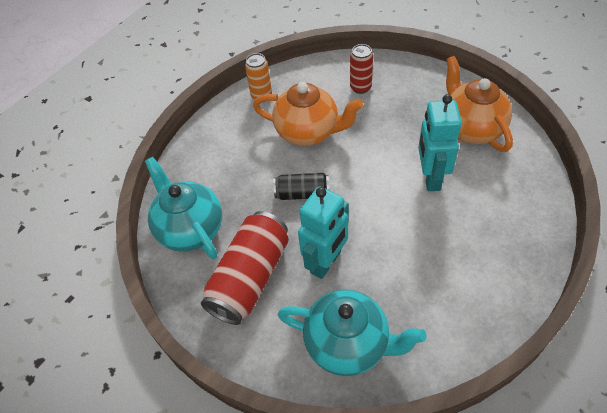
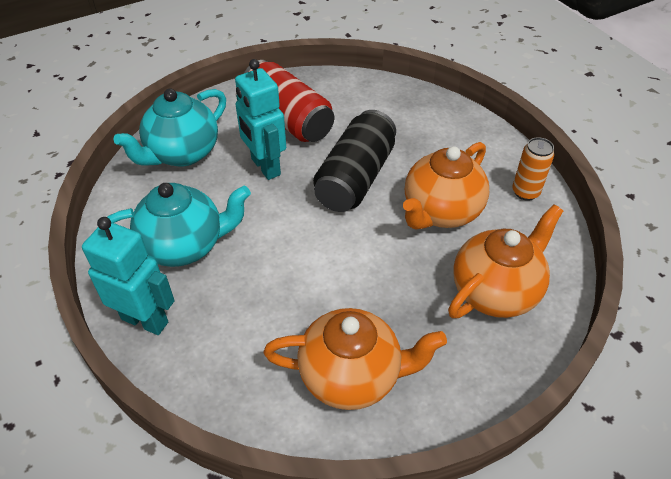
camera: 110 degrees right, 5 degrees down
turquoise teapot [145,157,222,259] -> turquoise teapot moved to [107,183,251,267]
black can [273,173,329,200] -> black can [313,110,396,212], size x1.79
red can [350,44,373,94] -> orange teapot [448,204,563,318]
turquoise robot [418,94,462,191] -> turquoise robot moved to [82,217,175,335]

